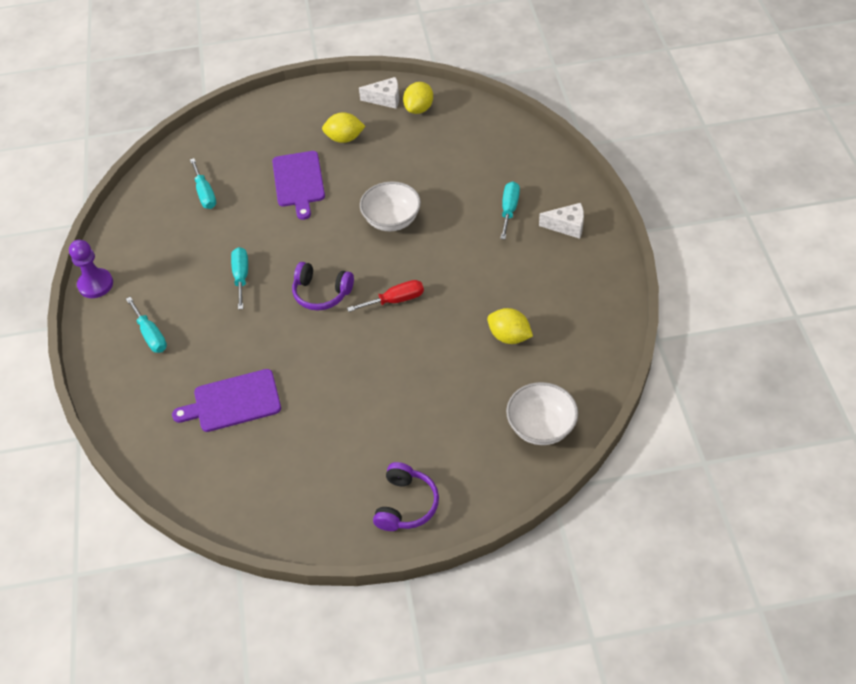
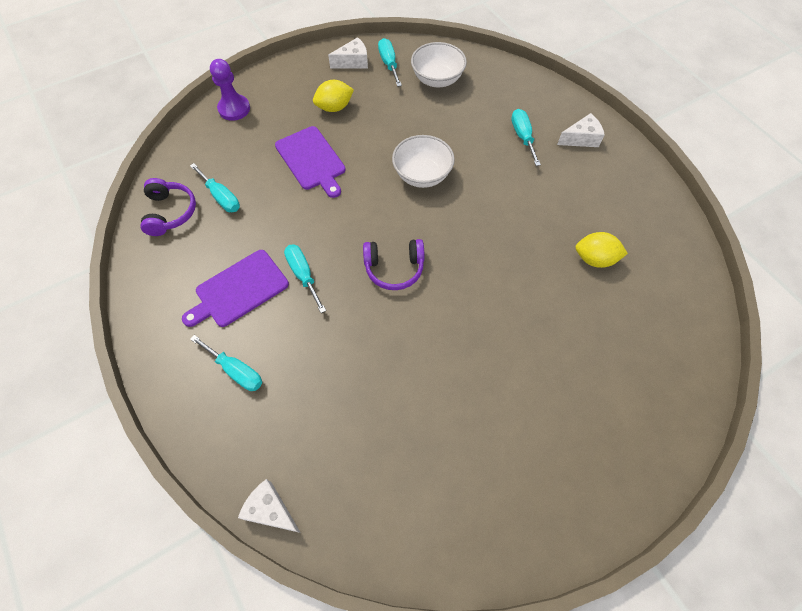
camera: 25 degrees left, 10 degrees up
purple pawn [69,240,113,298] -> purple pawn moved to [210,59,250,121]
purple cutting board [172,369,281,432] -> purple cutting board moved to [182,250,289,327]
red screwdriver [347,280,424,312] -> none
purple headphones [373,462,439,531] -> purple headphones moved to [141,178,196,236]
yellow lemon [403,82,433,114] -> turquoise screwdriver [378,38,402,87]
white bowl [506,382,578,445] -> white bowl moved to [411,42,467,87]
none -> white cheese [238,479,301,533]

